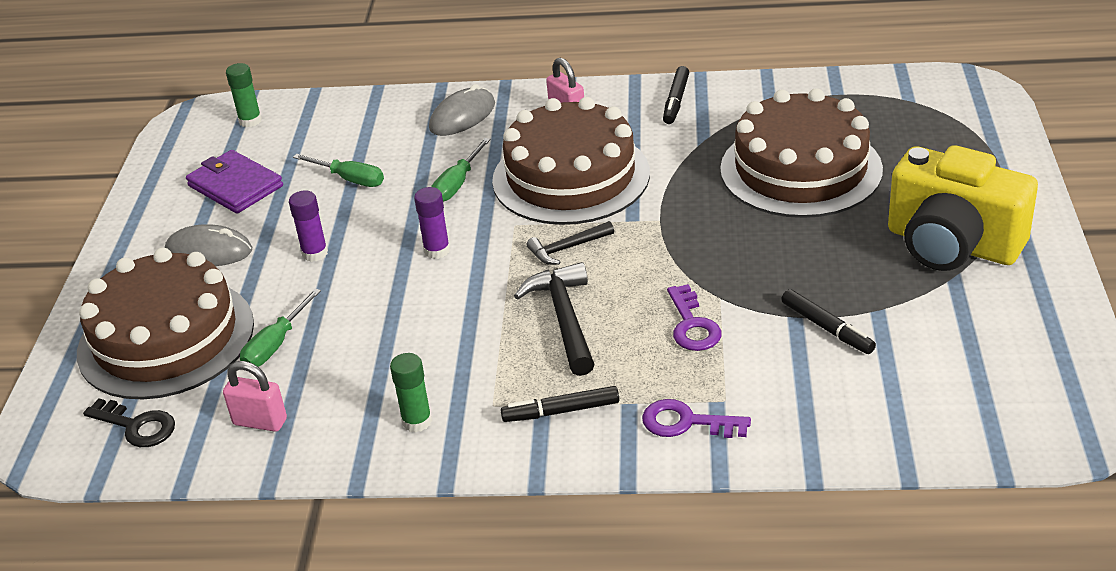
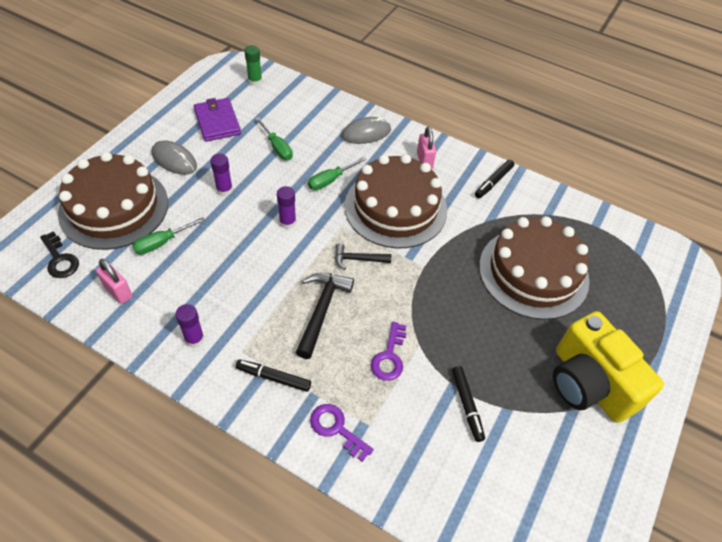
camera: 20 degrees right, 15 degrees up
green glue stick [390,353,432,432] -> purple glue stick [175,304,204,348]

